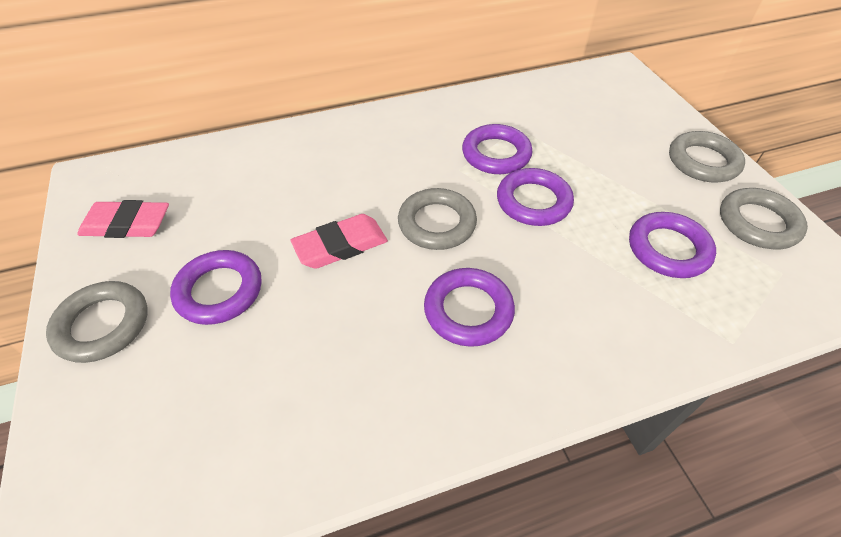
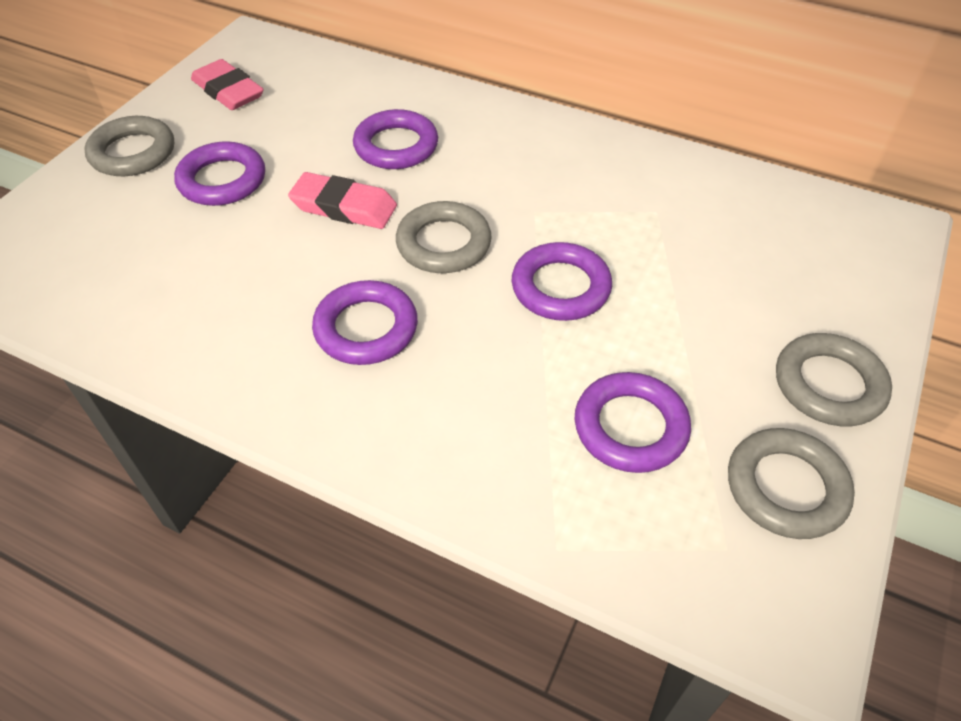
camera: 45 degrees right, 0 degrees up
purple ring [462,124,532,174] -> purple ring moved to [353,109,438,169]

